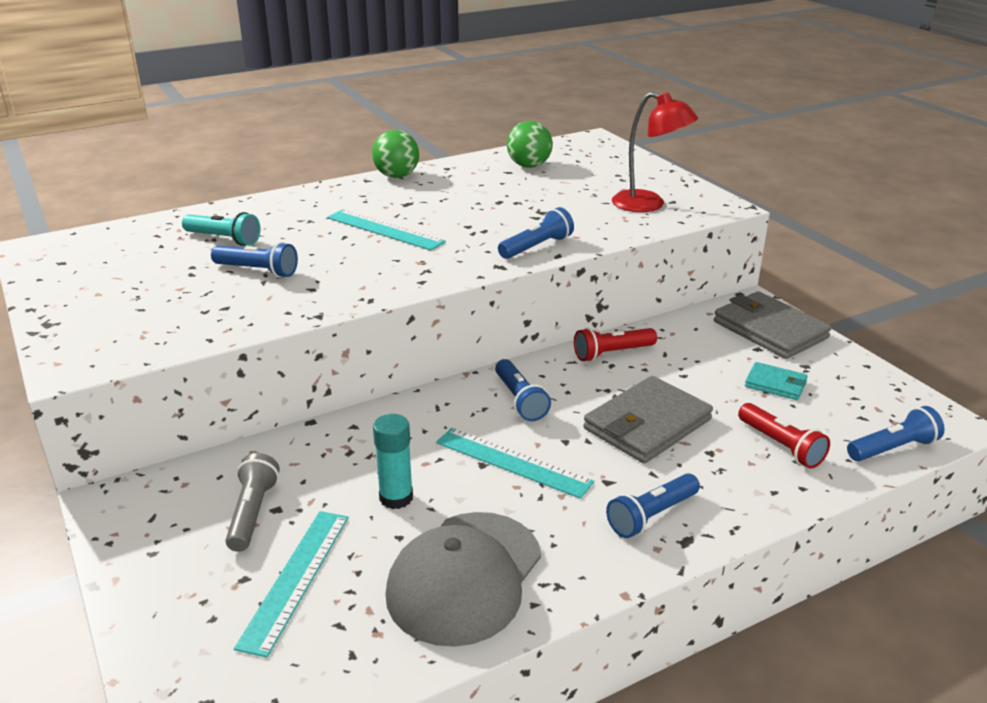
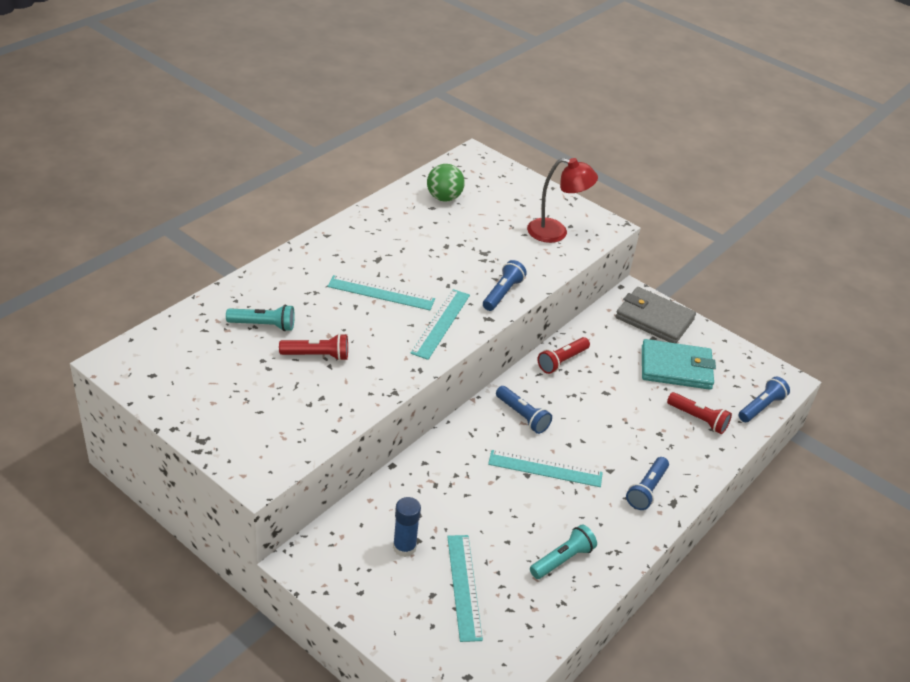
camera: 25 degrees left, 10 degrees up
blue flashlight [211,242,298,278] -> red flashlight [279,333,348,361]
grey flashlight [225,453,280,552] -> blue glue stick [393,497,421,557]
green ball [372,130,419,178] -> none
turquoise glue stick [373,414,413,509] -> none
grey cap [386,512,541,647] -> turquoise flashlight [530,525,597,579]
grey wallet [583,376,713,463] -> none
turquoise wallet [745,362,808,400] -> turquoise wallet [642,339,716,390], size x1.90
none -> turquoise ruler [410,289,470,360]

